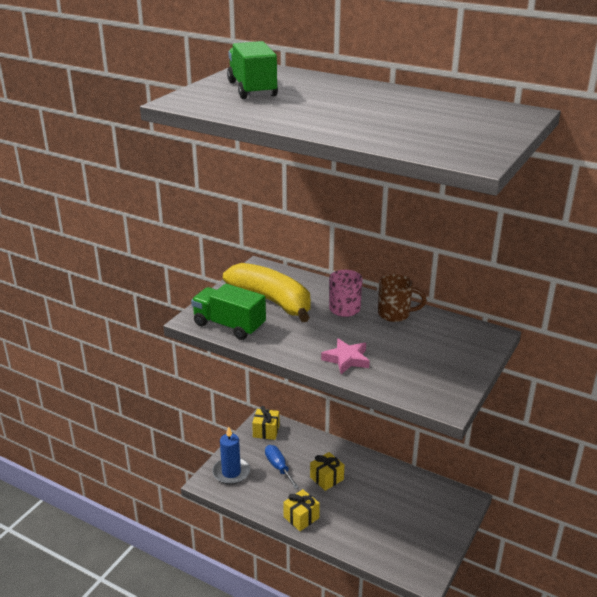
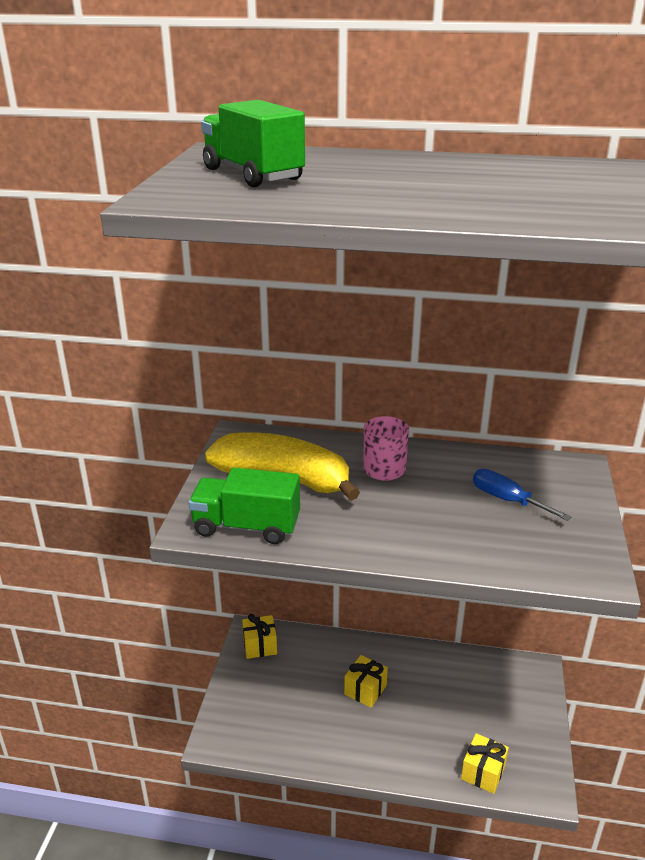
camera: 20 degrees left, 0 degrees up
blue candle [212,426,250,484] -> none
blue screwdriver [265,445,299,489] -> blue screwdriver moved to [473,469,571,521]
yellow gift [283,489,320,531] -> yellow gift moved to [461,733,509,794]
pink star [321,338,370,374] -> none
brown mug [378,274,427,322] -> none

